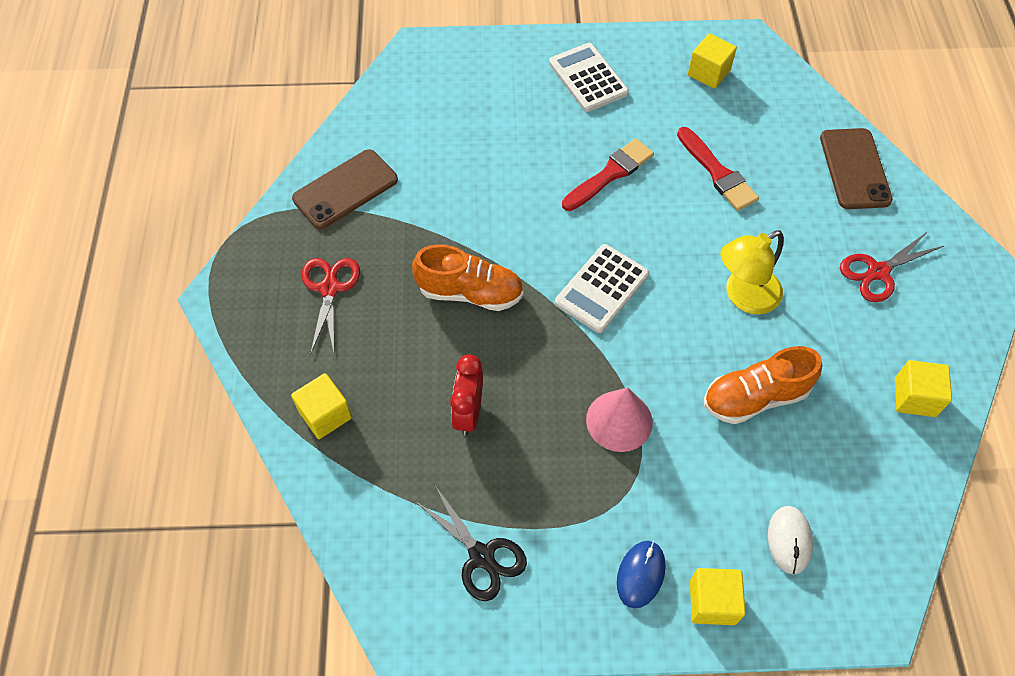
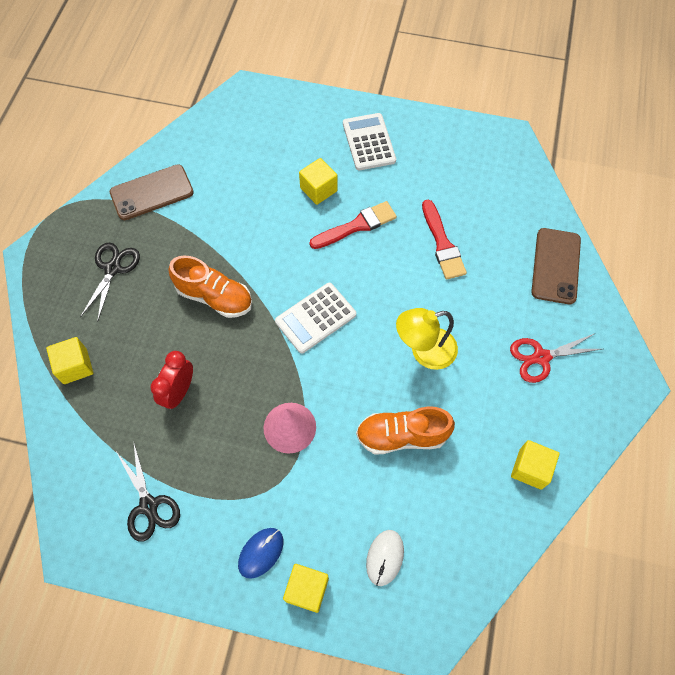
camera: 15 degrees right, 5 degrees up
red scissors [302,258,360,355] -> black scissors [80,243,140,322]
yellow cube [688,33,737,89] -> yellow cube moved to [299,158,337,205]

